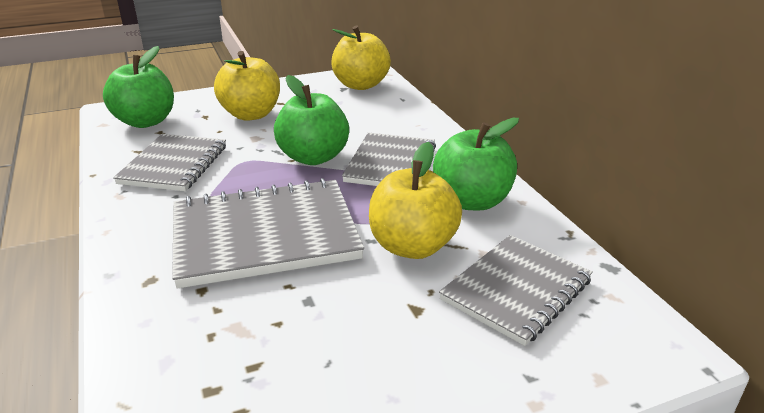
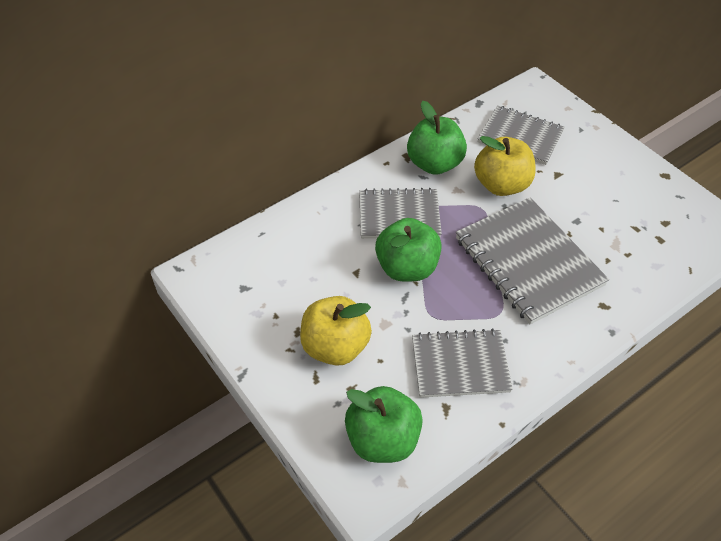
camera: 105 degrees left, 20 degrees up
yellow apple [331,26,391,90] -> none

